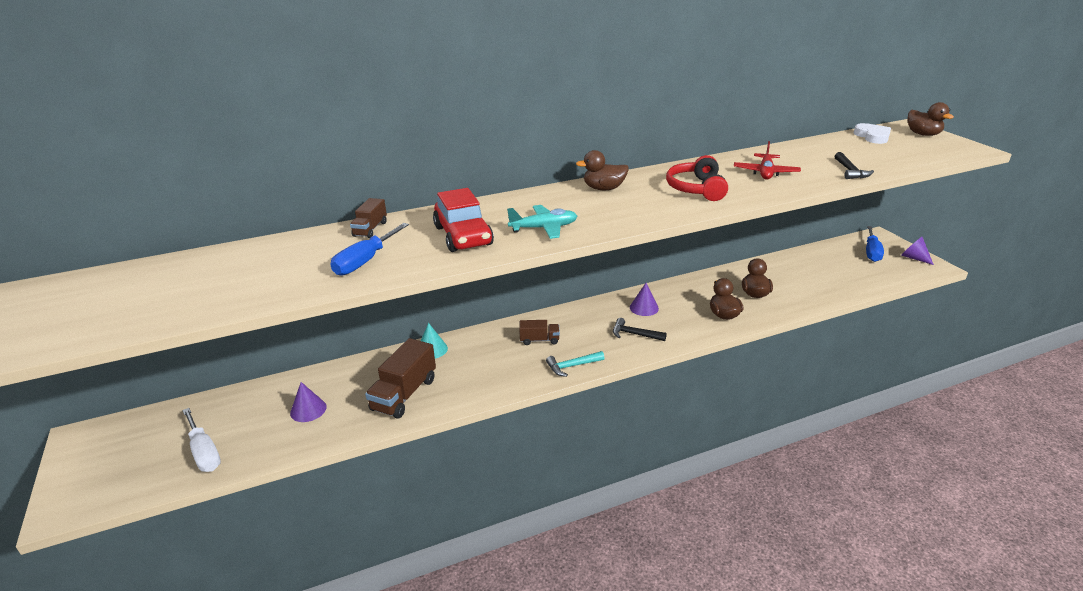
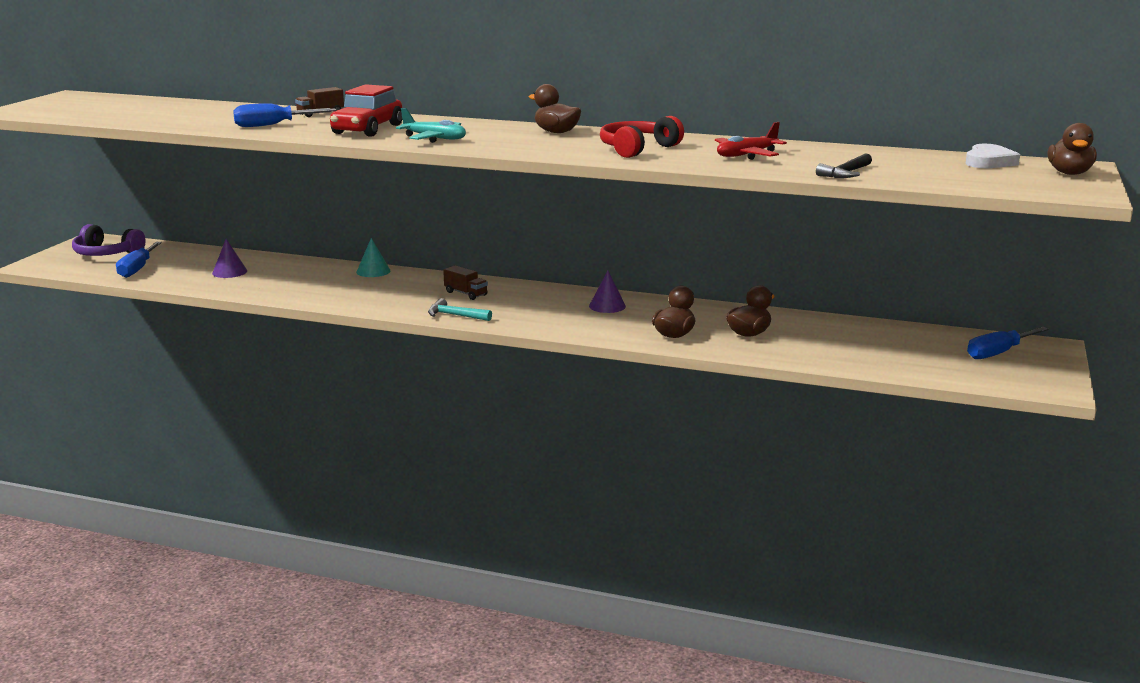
camera: 40 degrees right, 10 degrees down
white screwdriver [182,408,221,472] -> blue screwdriver [116,242,162,278]
brown truck [365,338,436,419] -> none
black hammer [613,318,667,341] -> none
purple cone [901,237,934,265] -> none
none -> purple headphones [72,224,146,256]

